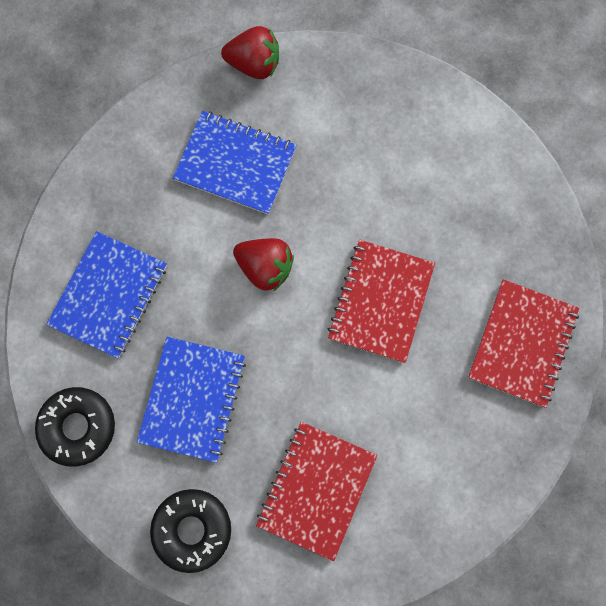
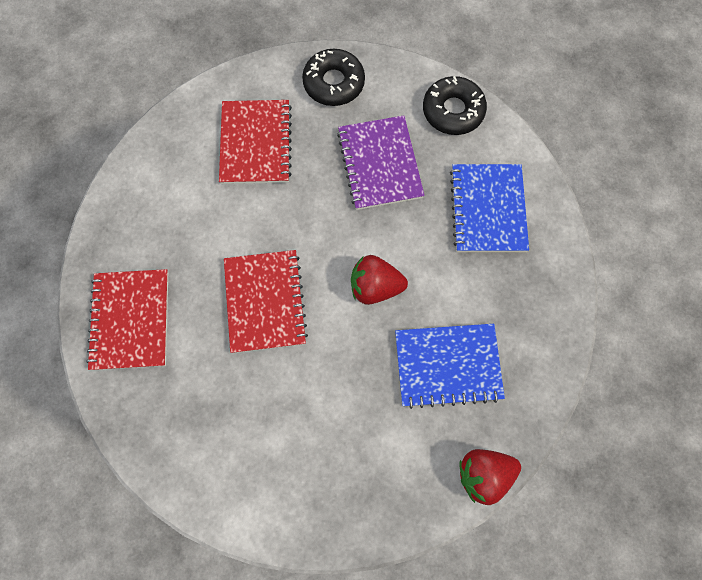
camera: 155 degrees right, 5 degrees down
blue notebook [137,337,246,463] -> purple notebook [337,115,425,210]

